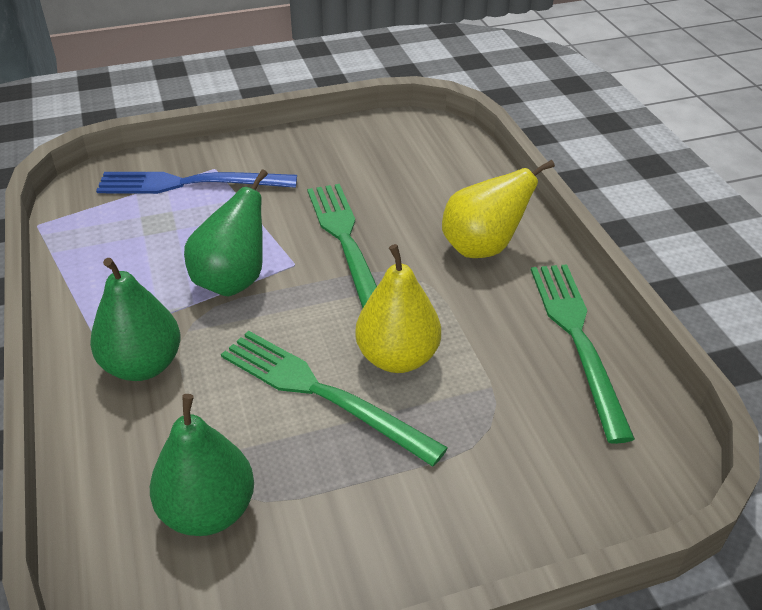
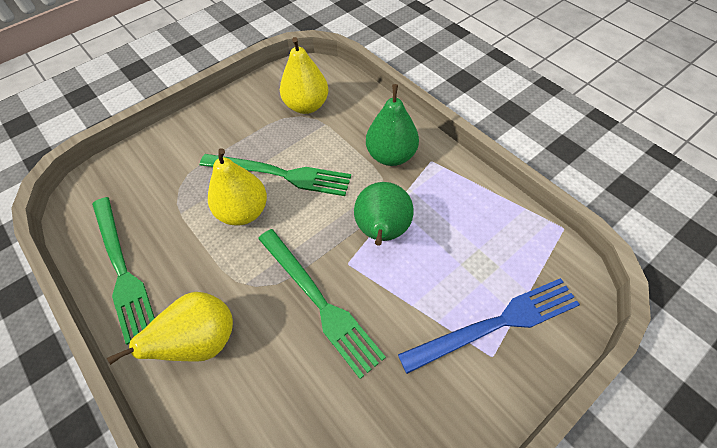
camera: 160 degrees right, 15 degrees up
green pear [150,394,254,536] -> yellow pear [280,37,328,114]

